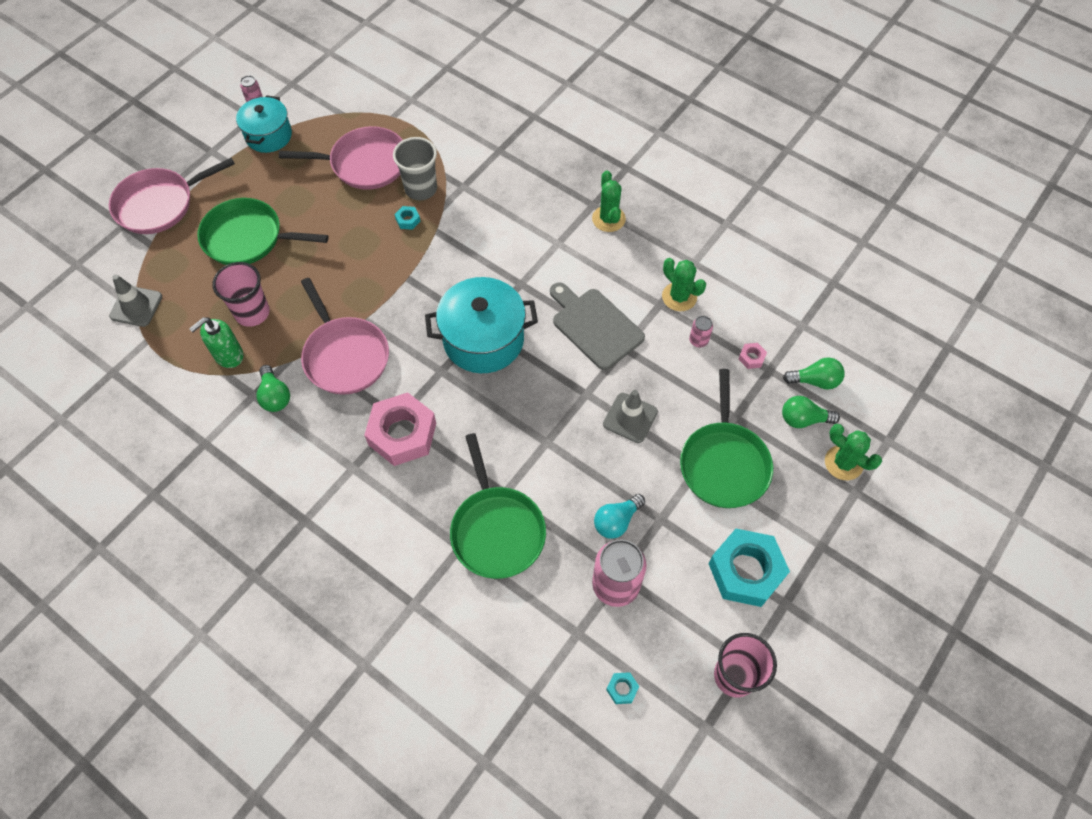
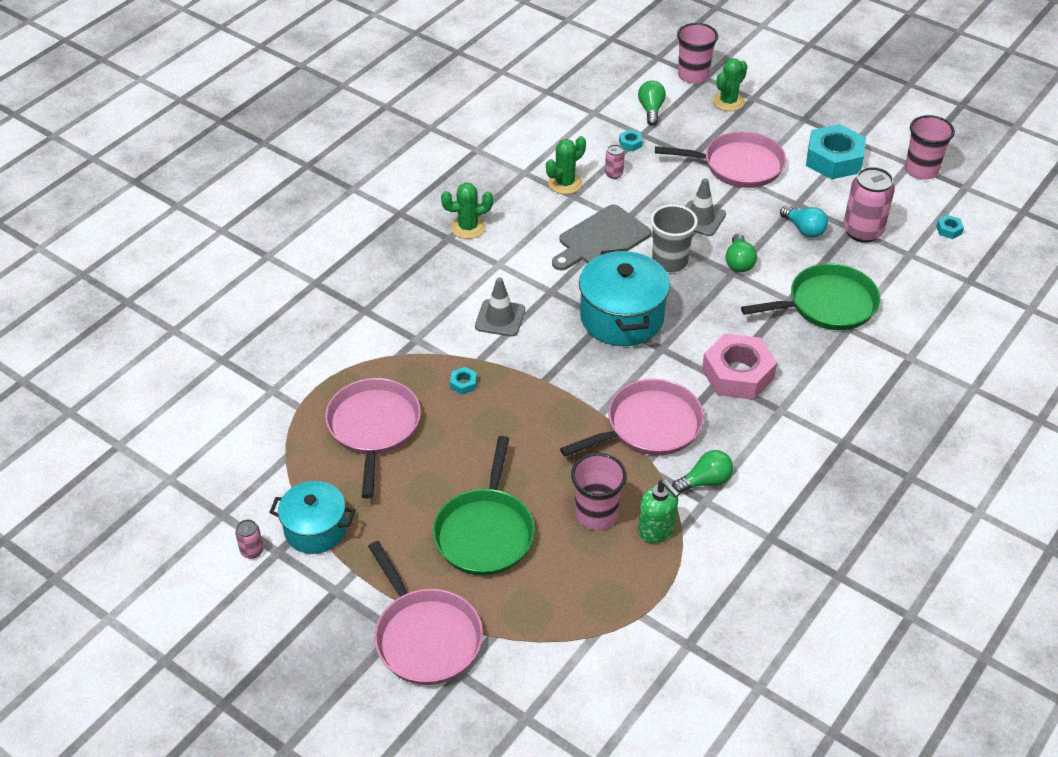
camera: 90 degrees left, 15 degrees down
grey traffic cone [109,275,162,327] -> grey traffic cone moved to [475,278,525,337]
grey cup [393,137,437,200] -> grey cup moved to [650,204,698,272]
green pan [680,369,773,508] -> pink pan [655,131,786,188]
pink nut [739,343,767,369] -> turquoise nut [619,130,643,152]
green light bulb [782,396,840,428] -> green light bulb moved to [726,234,757,273]
none -> pink cup [677,23,718,84]

